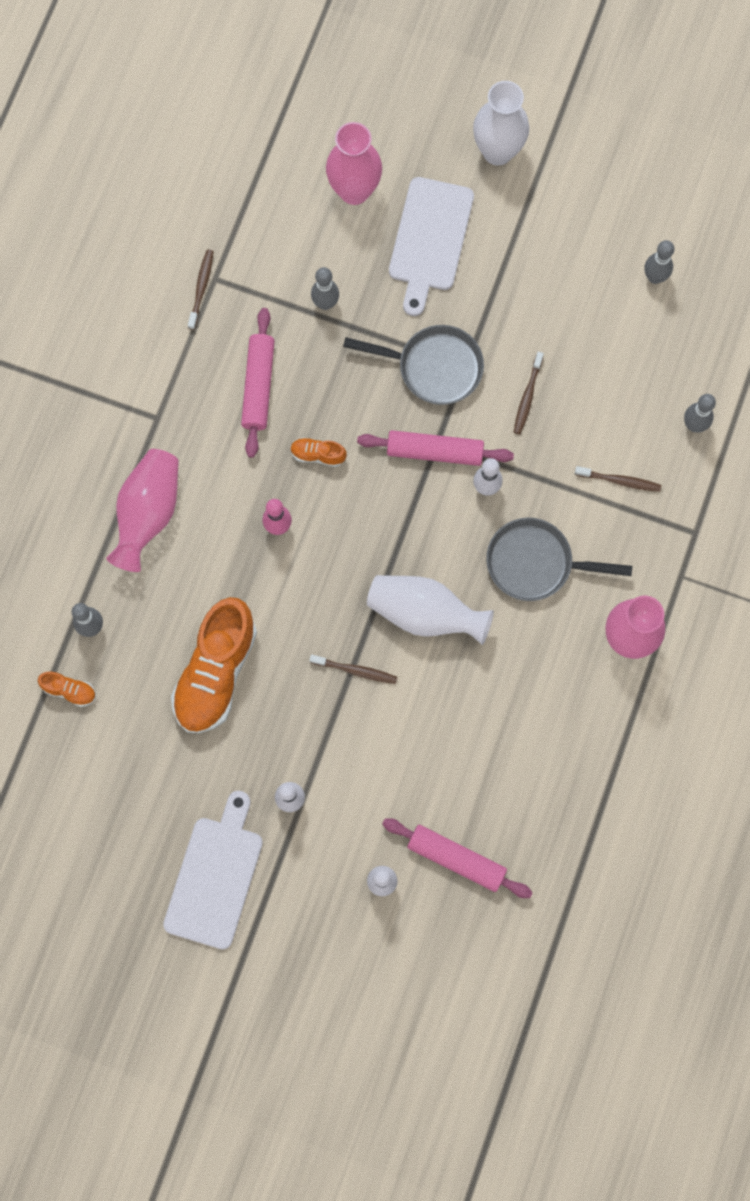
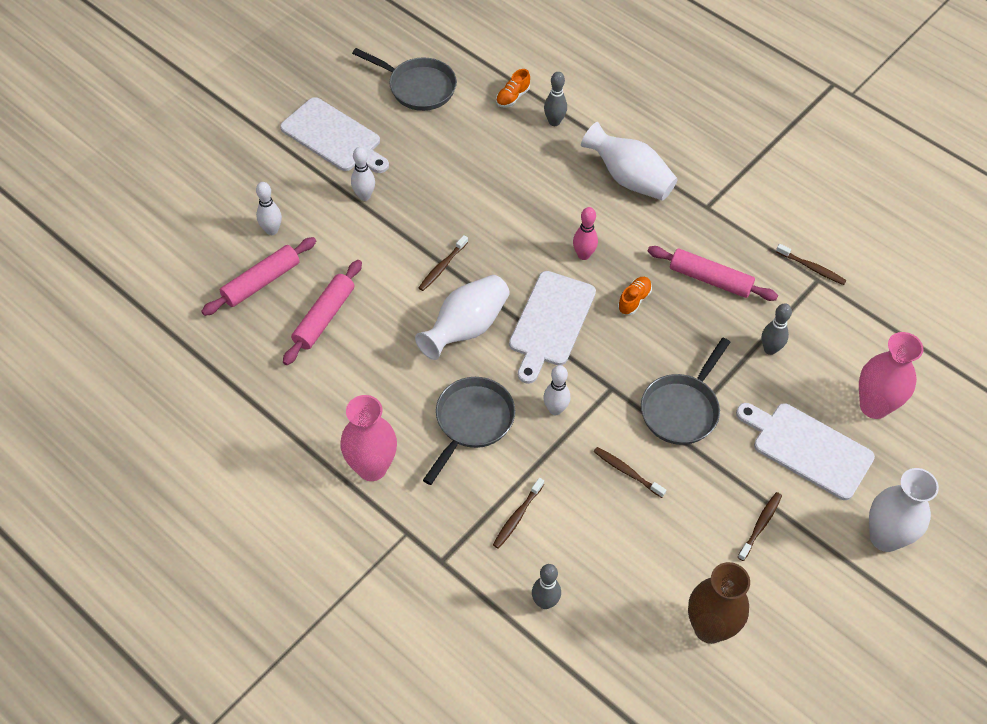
camera: 110 degrees right, 20 degrees down
pink vase [106,449,179,572] -> white vase [581,122,678,201]
orange shoe [171,597,257,733] -> none
pink rolling pin [357,430,514,466] -> pink rolling pin moved to [283,260,362,365]
grey bowling pin [644,240,674,284] -> brown vase [688,562,750,644]
none -> grey pan [352,48,457,111]
none -> white cutting board [509,271,596,384]
none -> brown toothbrush [738,492,782,561]

